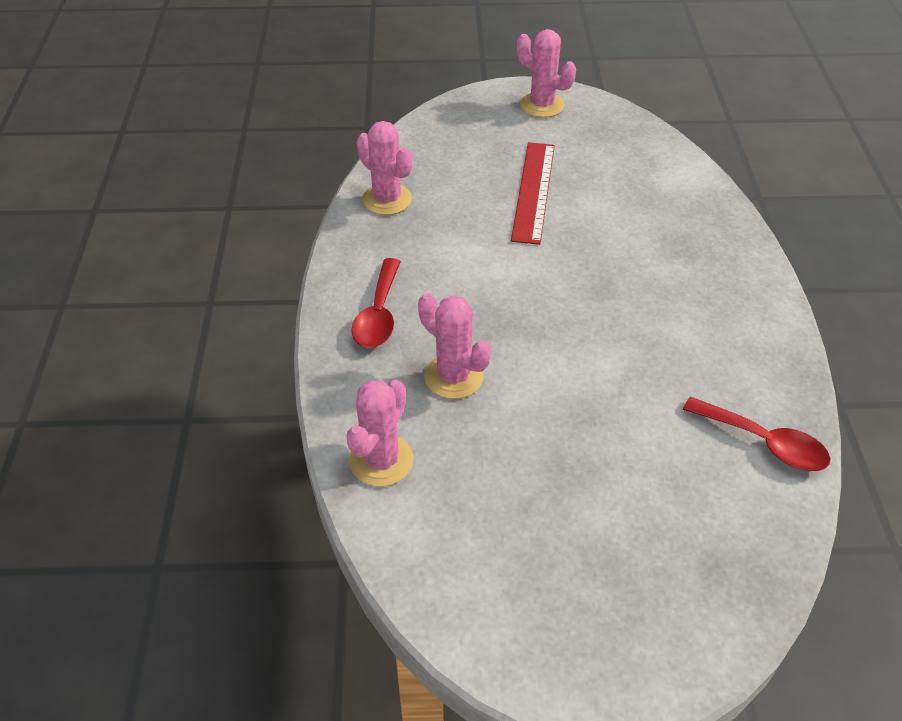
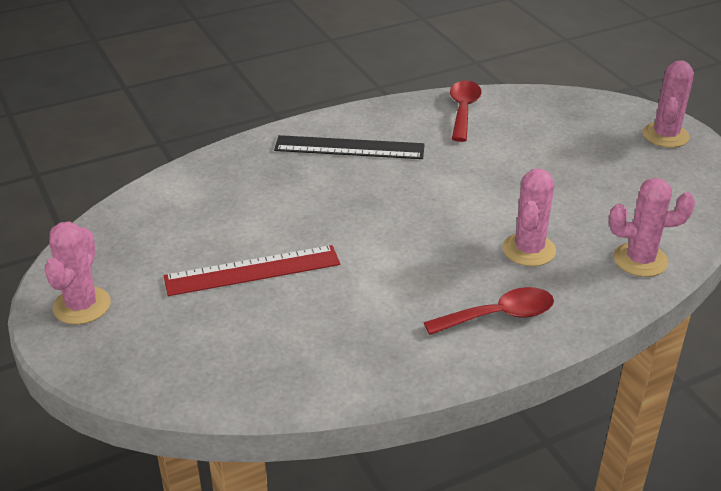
camera: 115 degrees left, 10 degrees down
pink cactus [357,121,412,215] -> pink cactus moved to [643,60,694,148]
none -> black ruler [274,135,425,159]

